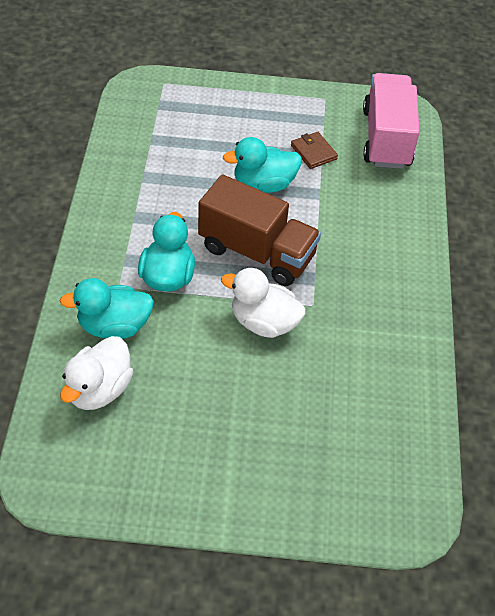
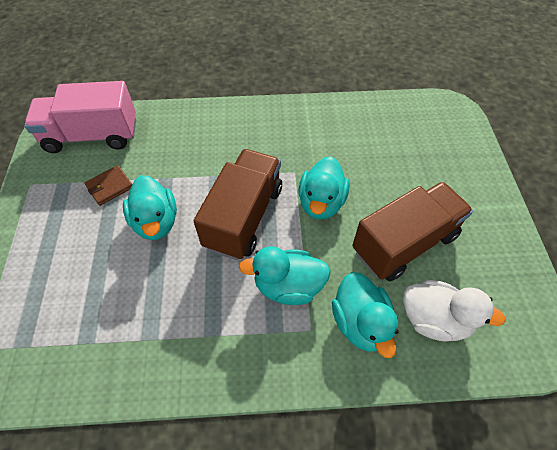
camera: 95 degrees left, 5 degrees up
white duck [221,268,306,338] -> turquoise duck [298,156,349,219]
none -> brown truck [352,182,473,281]

